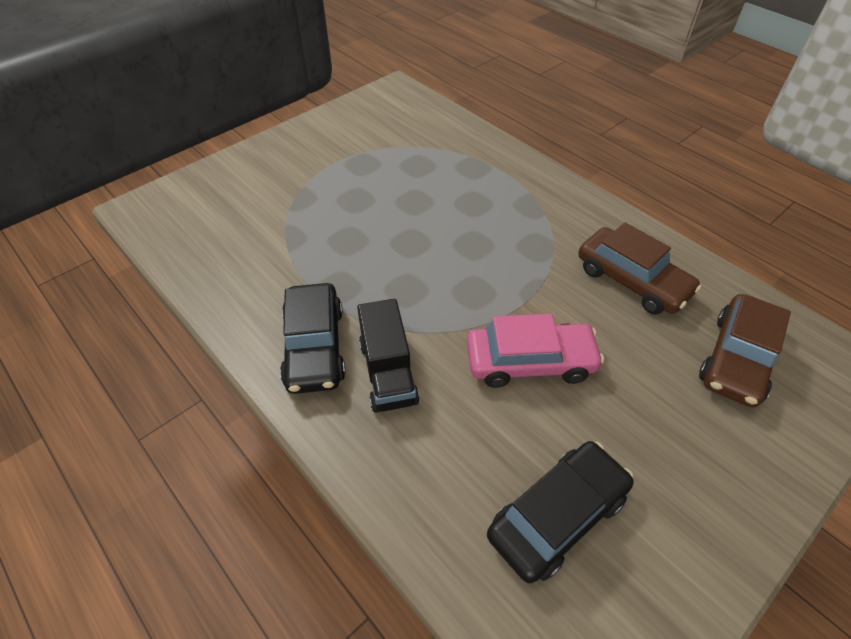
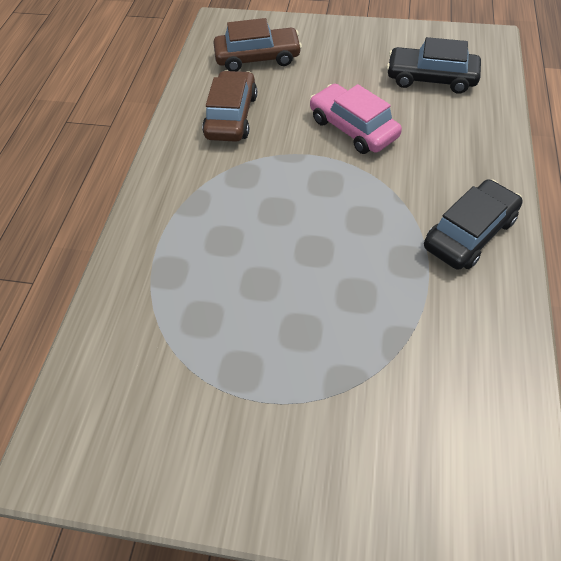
camera: 125 degrees left, 5 degrees up
black truck [357,299,419,413] -> none

